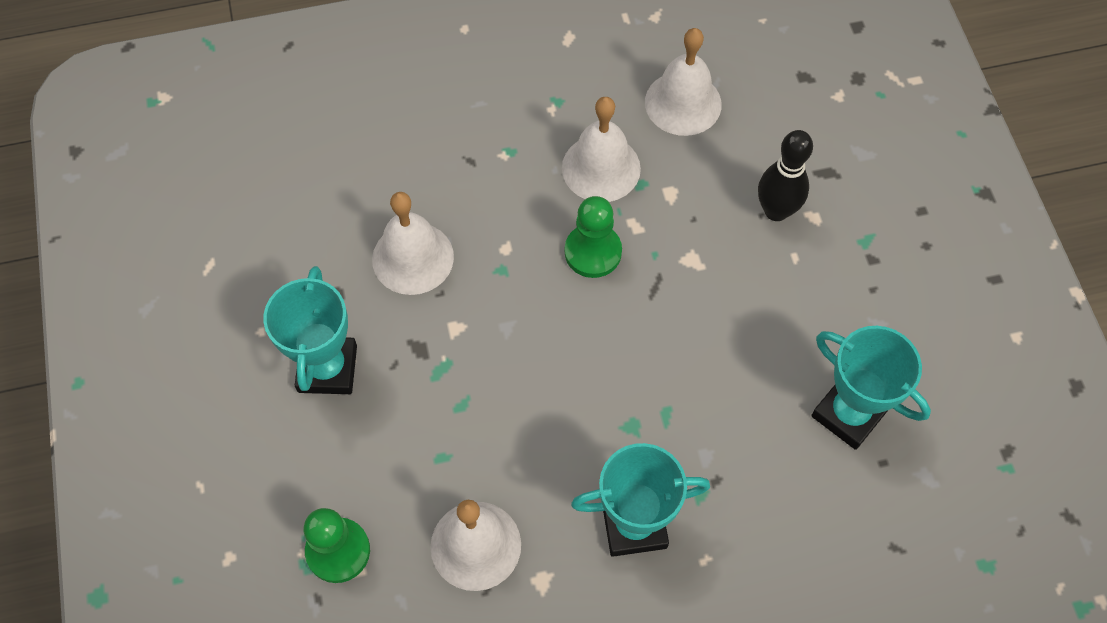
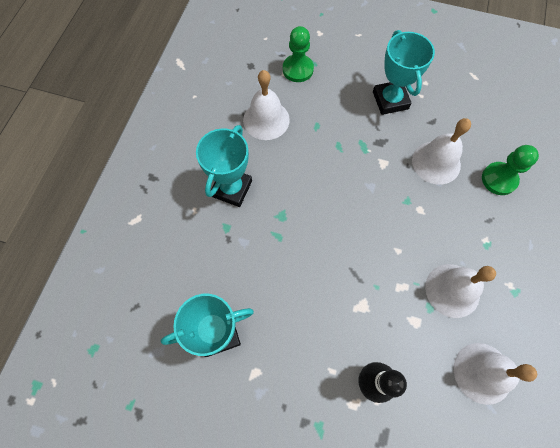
camera: 120 degrees right, 5 degrees up
turquoise trophy [263,266,357,394] -> turquoise trophy turned 45 degrees clockwise [373,30,435,115]
green pawn [565,196,622,278] -> green pawn moved to [482,145,539,195]

